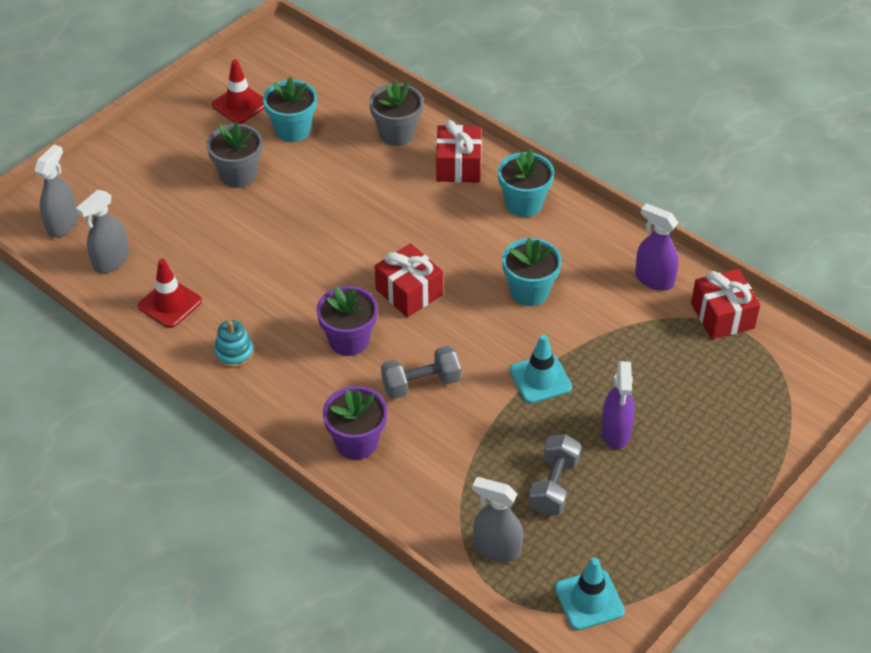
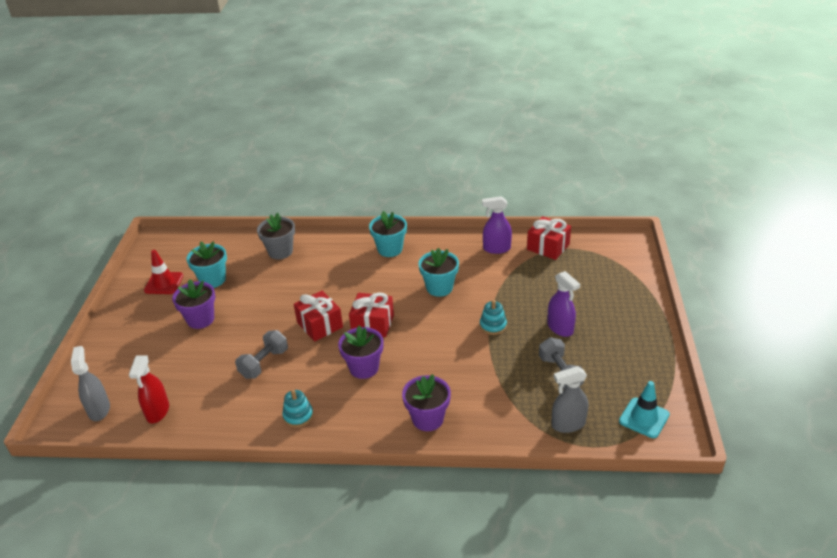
camera: 35 degrees left, 10 degrees down
grey spray bottle [76,190,129,273] -> red spray bottle [129,355,169,423]
red traffic cone [138,259,202,328] -> none
grey flower pot [207,122,262,188] -> purple flower pot [172,279,215,329]
grey dumbbell [381,346,461,399] -> grey dumbbell moved to [235,330,288,379]
red gift [436,120,482,183] -> red gift moved to [294,291,343,342]
turquoise traffic cone [509,334,572,404] -> turquoise stacking toy [480,300,507,335]

